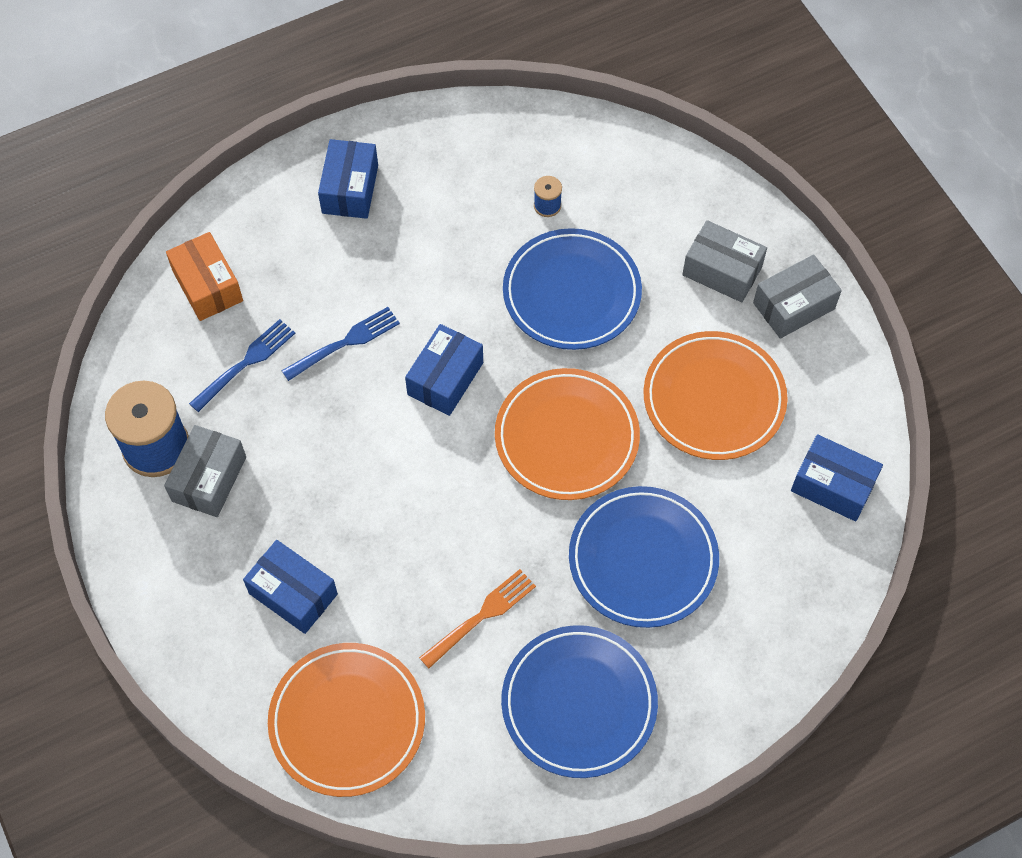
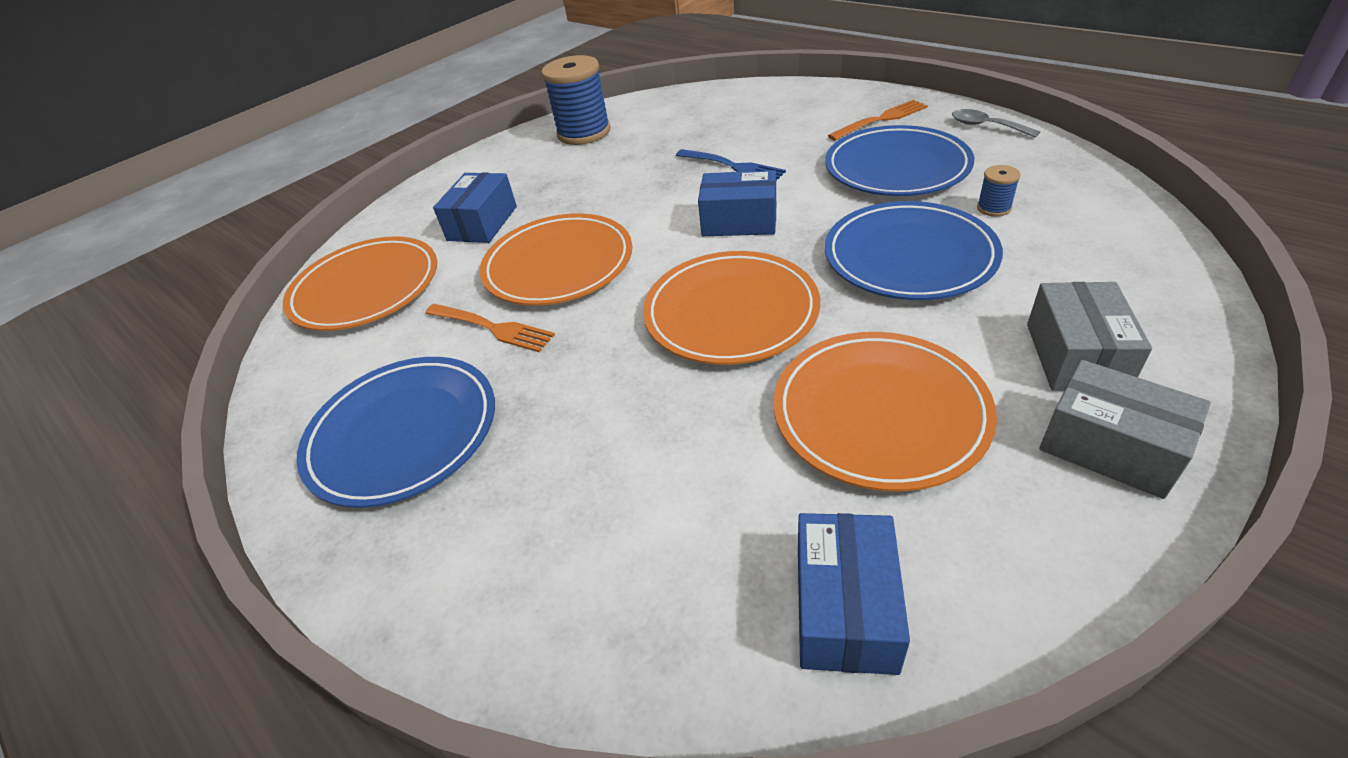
camera: 75 degrees right, 20 degrees down
grey box [164,425,246,517] -> none
orange box [166,232,243,321] -> none
blue fork [189,319,295,412] -> none
blue box [318,139,378,219] -> orange fork [828,99,928,141]
blue plate [569,486,719,628] -> blue plate moved to [825,125,974,196]
none -> orange plate [479,213,632,306]
none -> grey spoon [952,109,1041,138]

